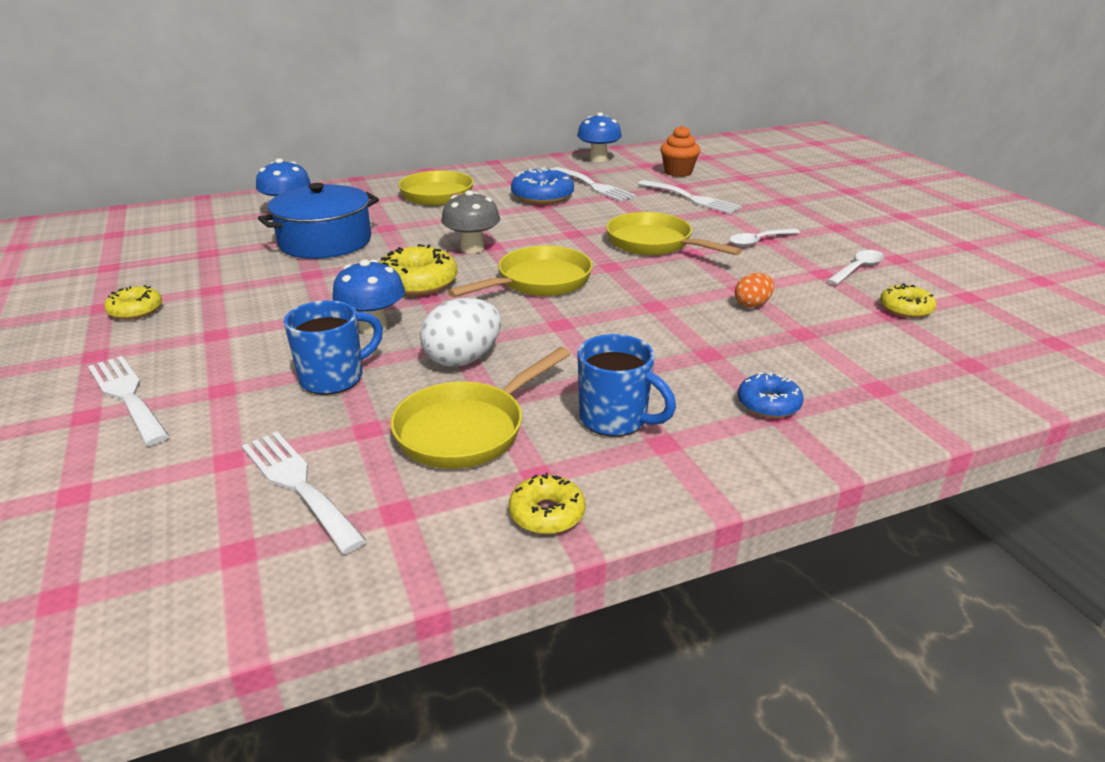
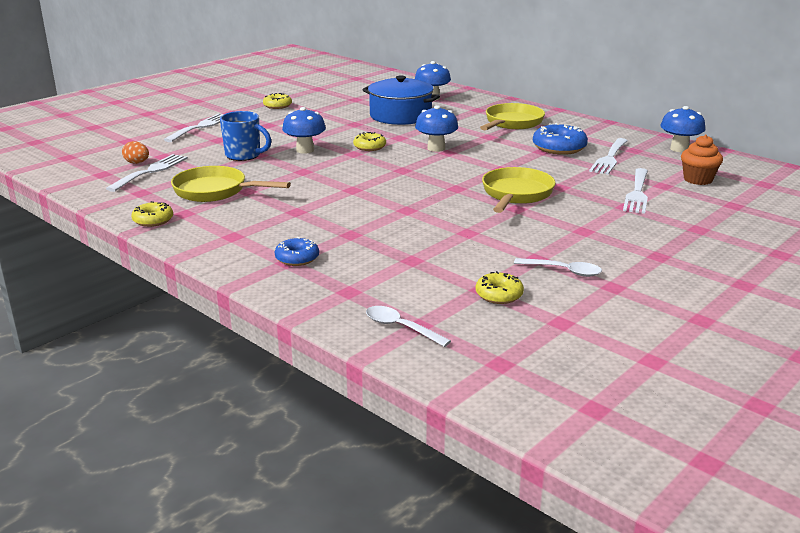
camera: 65 degrees right, 5 degrees down
yellow donut [379,244,457,296] -> yellow donut [353,132,386,151], size x0.61
white egg [420,298,501,367] -> none
grey mushroom [441,190,500,254] -> blue mushroom [415,105,458,152]
yellow pan [447,246,593,297] -> none
blue mug [577,334,676,437] -> none
white spoon [730,228,800,247] -> white spoon moved to [366,306,451,347]
orange egg [735,273,774,308] -> orange egg moved to [122,141,149,164]

